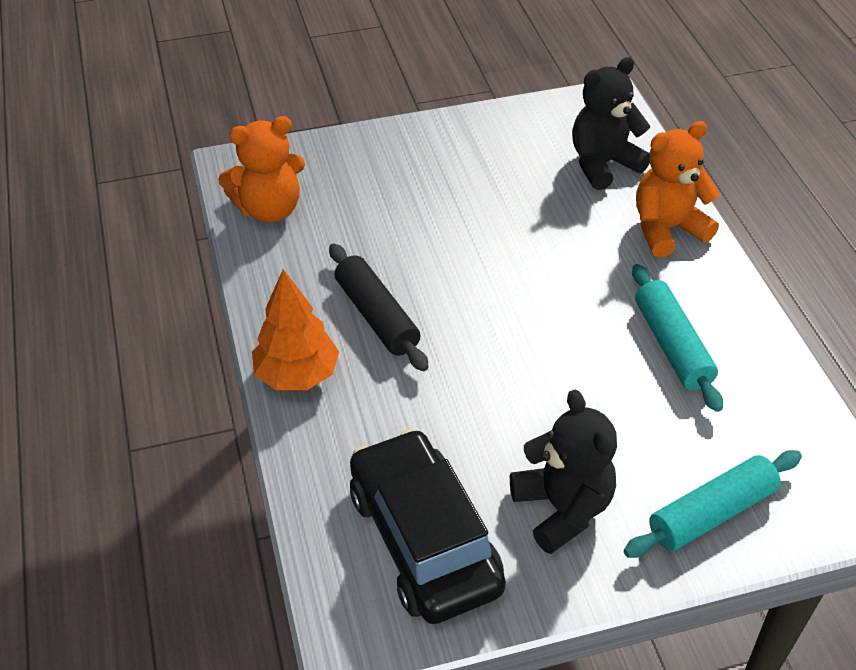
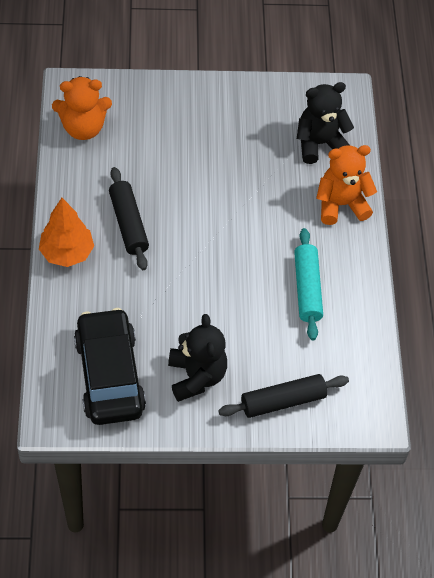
camera: 10 degrees right, 10 degrees up
turquoise rolling pin [624,450,802,558] -> black rolling pin [218,374,349,418]

